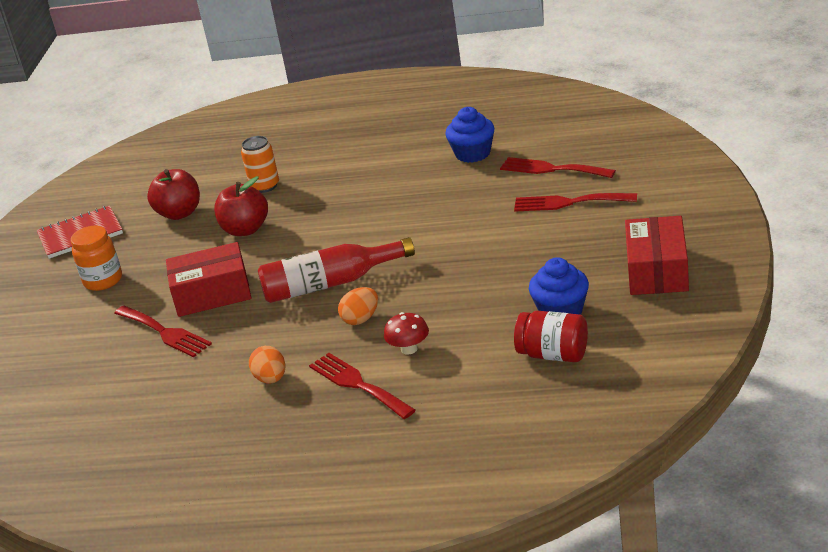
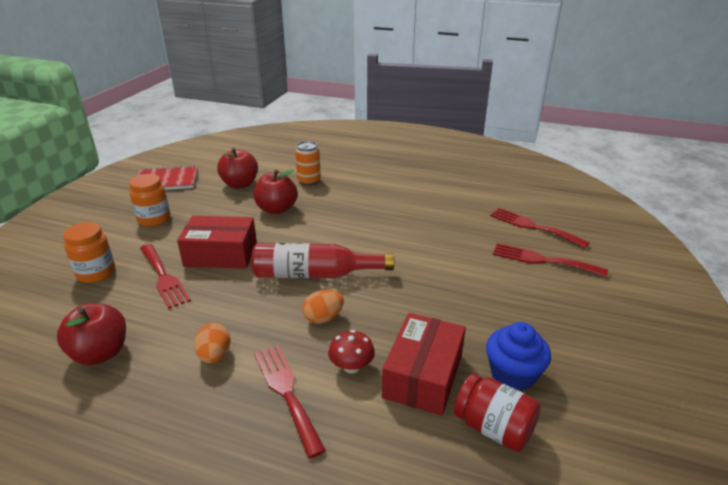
camera: 10 degrees right, 0 degrees up
blue cupcake [445,107,494,163] -> none
red box [625,216,689,295] -> red box moved to [382,313,466,416]
none -> red apple [57,303,126,365]
none -> orange jar [63,222,115,283]

